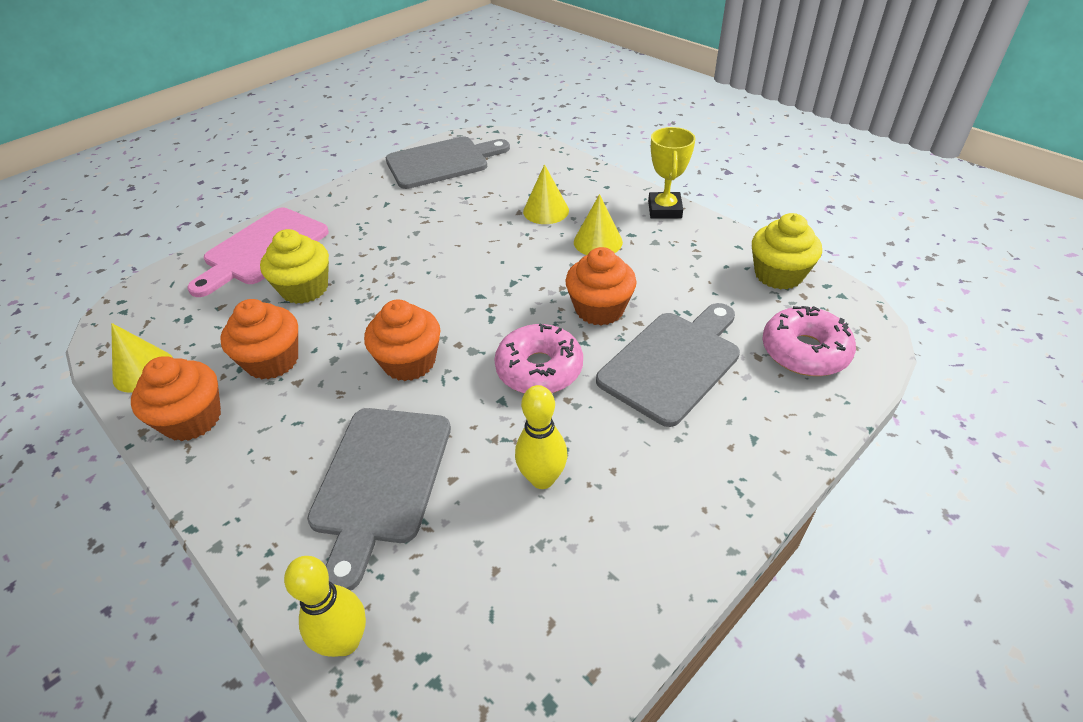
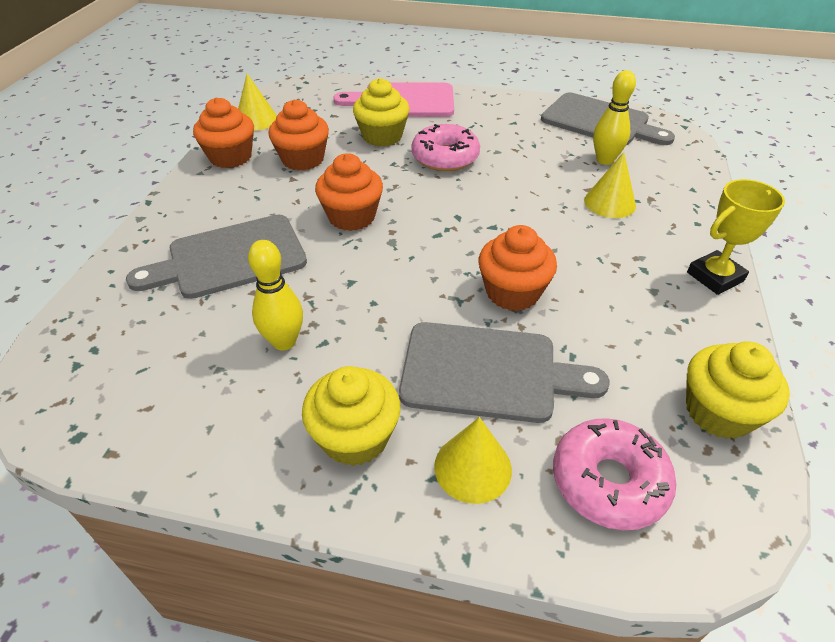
camera: 55 degrees right, 0 degrees up
yellow bowling pin [284,556,366,657] -> yellow bowling pin moved to [593,70,636,165]
pink donut [494,324,583,393] -> pink donut moved to [412,124,480,171]
yellow cone [574,194,623,255] -> yellow cone moved to [434,417,512,504]
none -> yellow cupcake [302,366,401,466]

